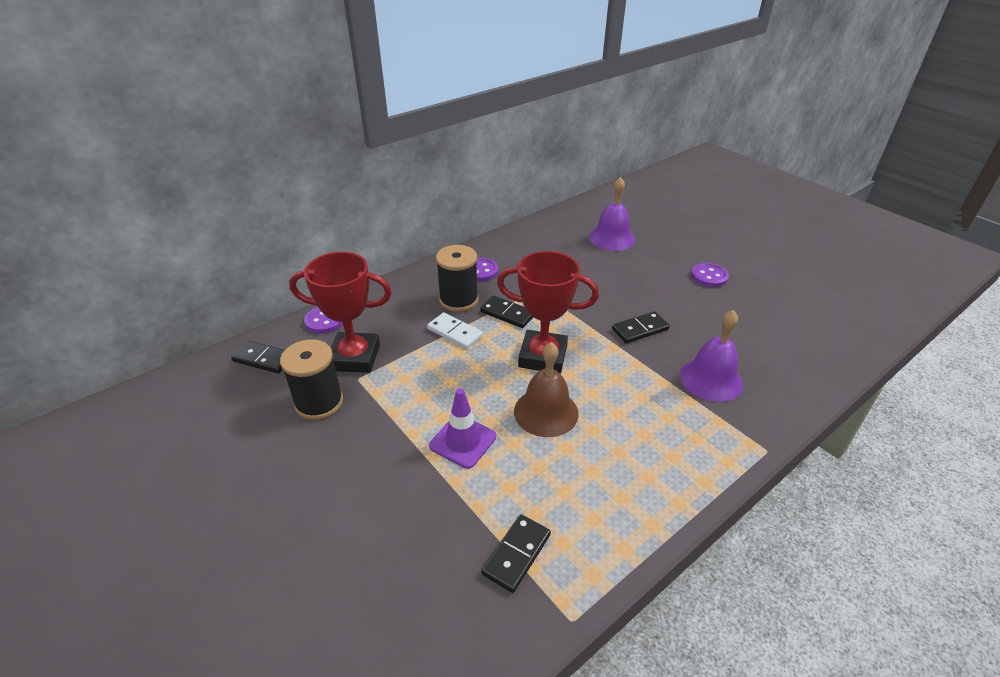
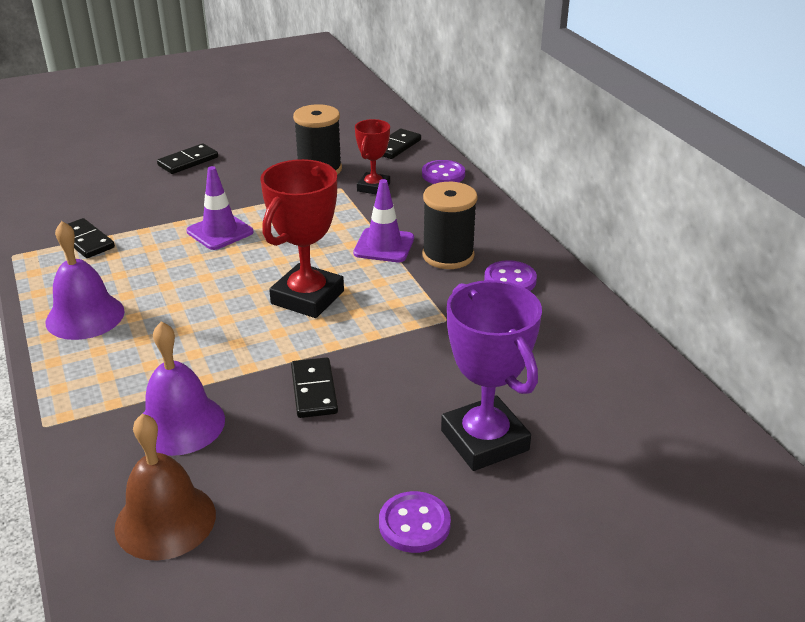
camera: 105 degrees right, 5 degrees down
red trophy [289,252,392,373] -> red trophy [355,119,390,195], size x0.58
white domino [427,312,483,349] -> purple traffic cone [353,179,414,262]
black domino [480,295,533,328] -> black domino moved to [157,143,218,174]
brown bell [514,342,579,437] -> brown bell moved to [114,414,216,561]
purple bell [589,177,635,251] -> purple bell moved to [45,221,125,340]
none -> purple trophy [441,280,542,471]

